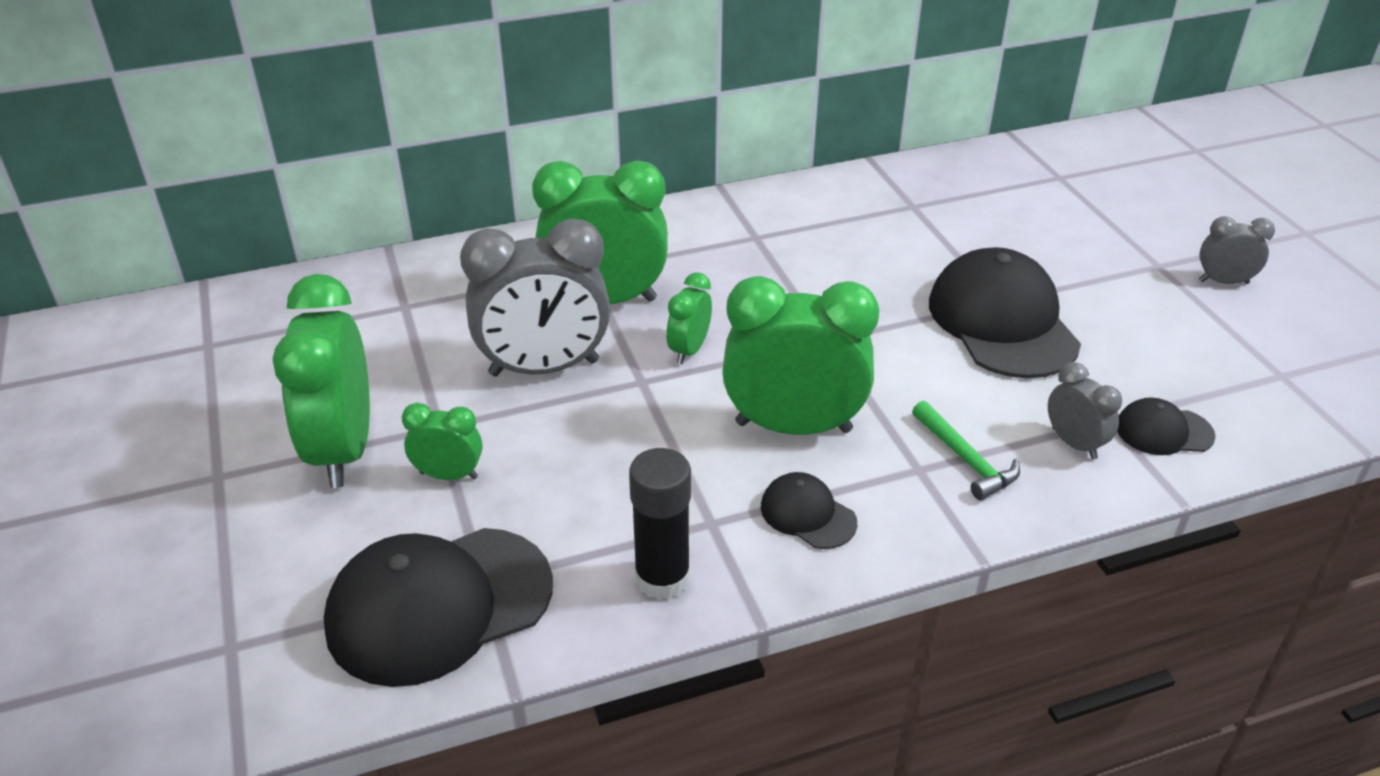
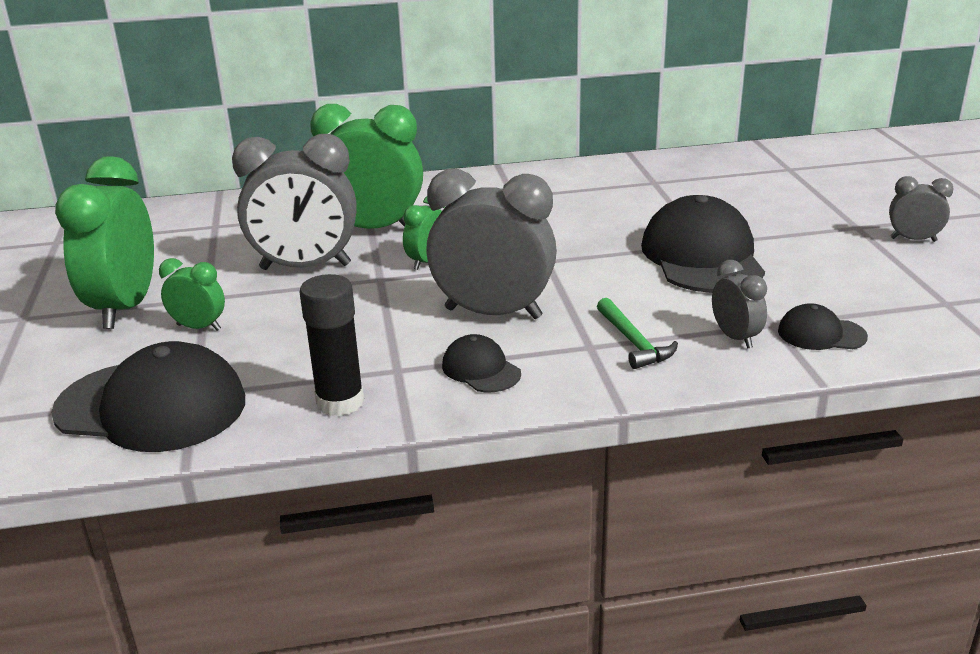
camera: 10 degrees right, 10 degrees down
black cap [324,528,553,687] -> black cap turned 150 degrees counterclockwise [51,341,245,452]
green clock [722,276,879,435] -> grey clock [426,169,557,319]

